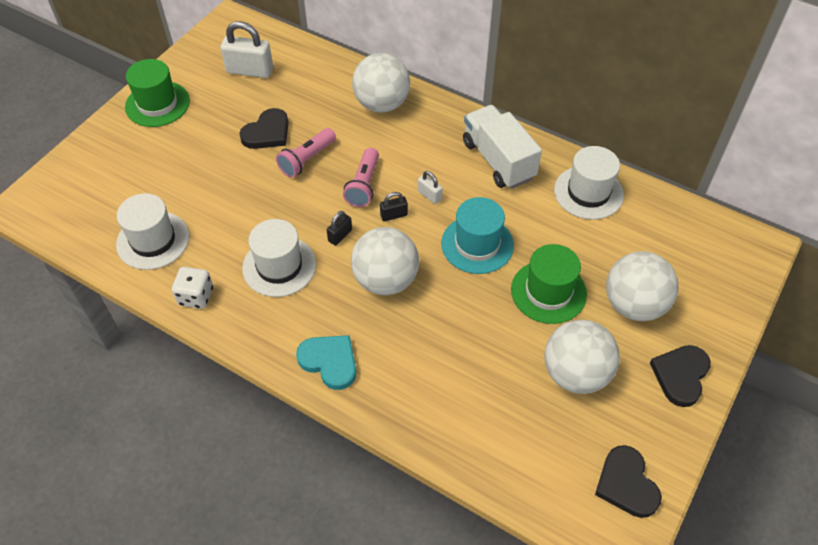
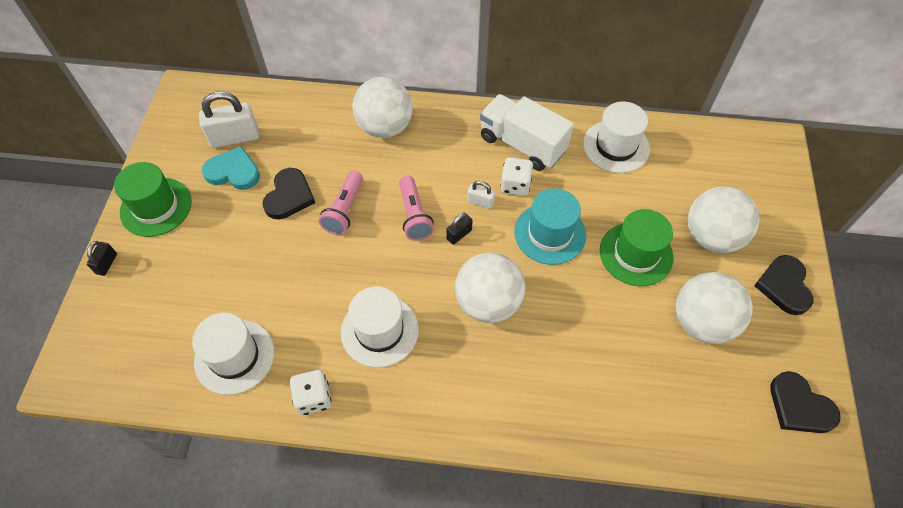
camera: 25 degrees left, 5 degrees up
turquoise heart [296,335,356,390] -> turquoise heart moved to [202,146,260,190]
black padlock [327,211,352,245] -> black padlock moved to [87,241,117,276]
none -> white dice [500,157,533,196]

